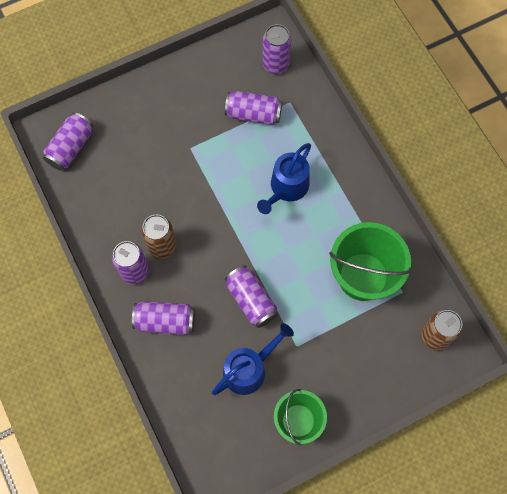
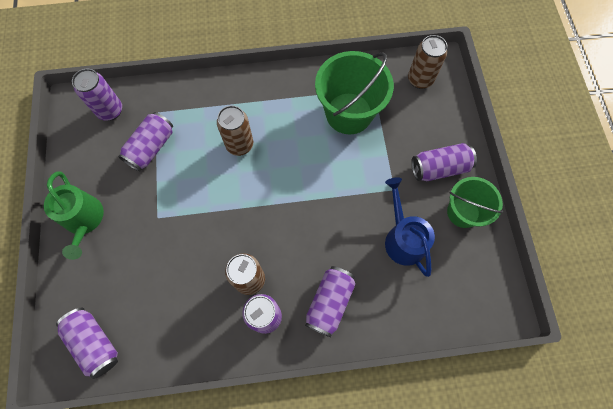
camera: 70 degrees left, 0 degrees up
purple can [225,265,278,328] -> purple can moved to [411,143,477,181]
blue watering can [257,143,311,214] -> brown can [217,106,253,156]
none -> green watering can [44,172,104,260]

